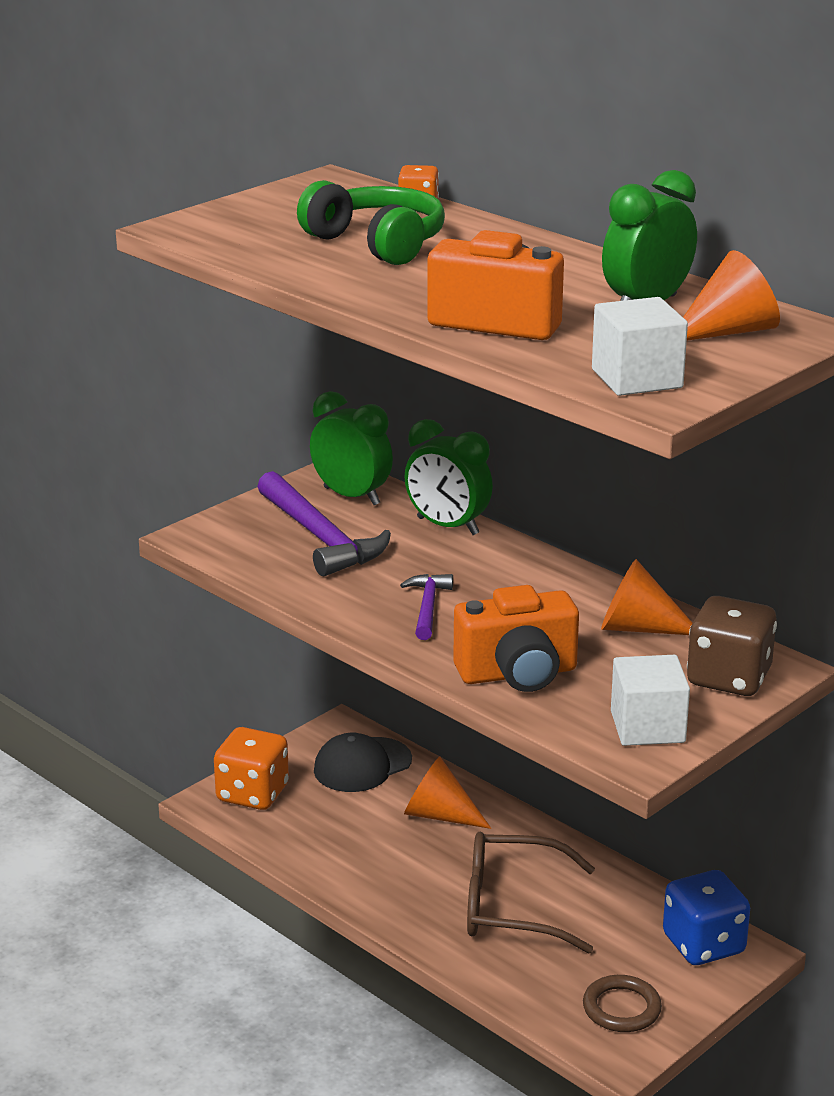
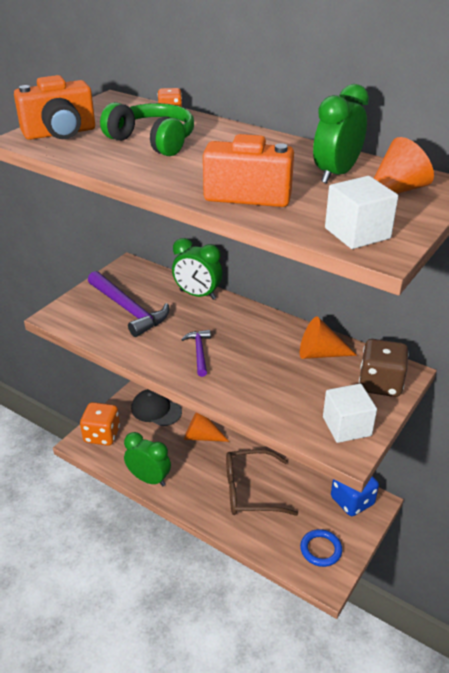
camera: 10 degrees left, 10 degrees up
green clock [310,391,393,505] -> green clock moved to [124,432,171,486]
black cap [314,733,412,792] -> black cap turned 75 degrees clockwise [131,389,182,426]
orange camera [453,585,579,692] -> orange camera moved to [14,75,95,140]
brown ring [583,975,662,1032] -> blue ring [300,529,342,567]

